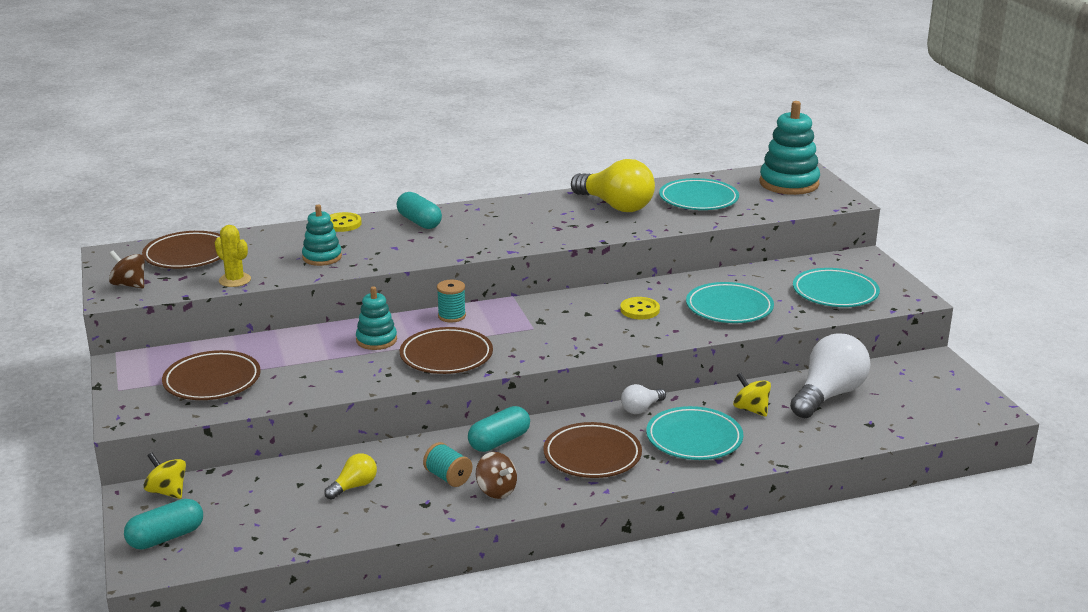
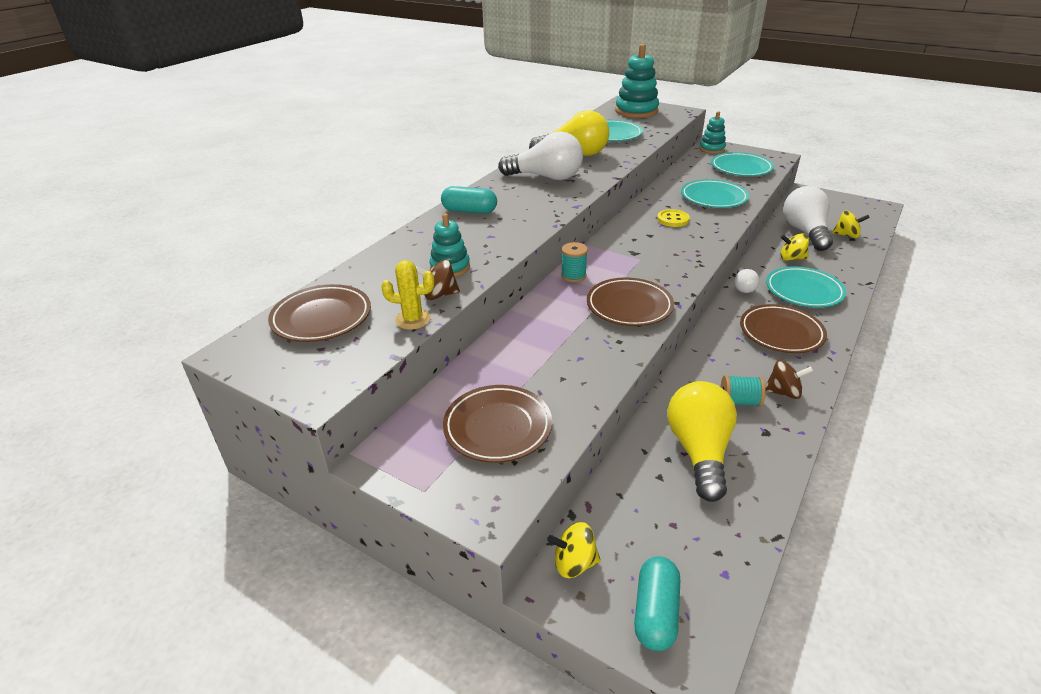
camera: 40 degrees left, 10 degrees up
brown spinning top [109,251,145,288] -> brown spinning top moved to [416,260,460,300]
yellow light bulb [324,453,377,500] -> yellow light bulb [667,381,737,502], size x2.05
yellow button [330,212,362,232] -> none
turquoise stacking toy [356,286,397,350] -> turquoise stacking toy moved to [699,111,726,154]
turquoise capsule [468,406,530,452] -> none
none -> white light bulb [498,132,583,180]
none -> yellow spinning top [832,210,870,238]

